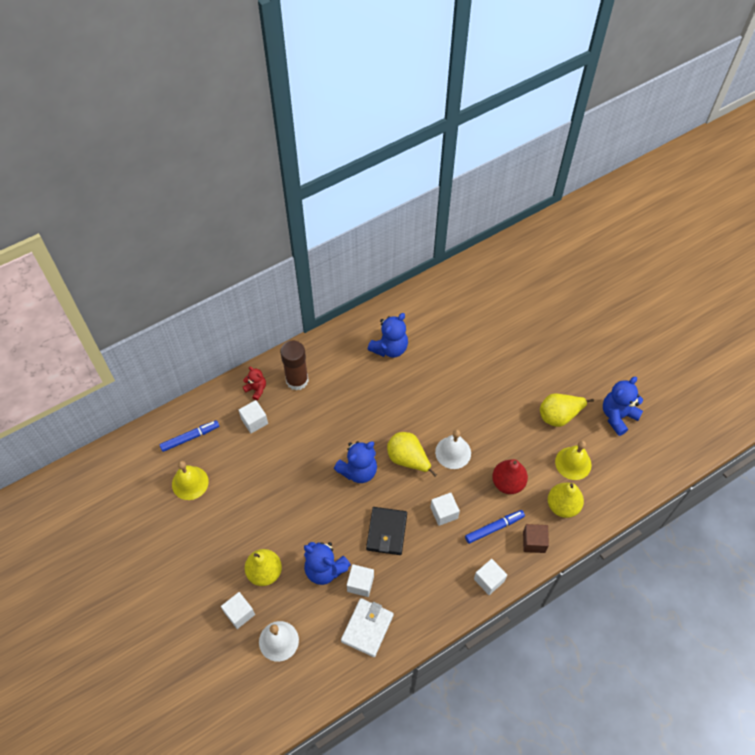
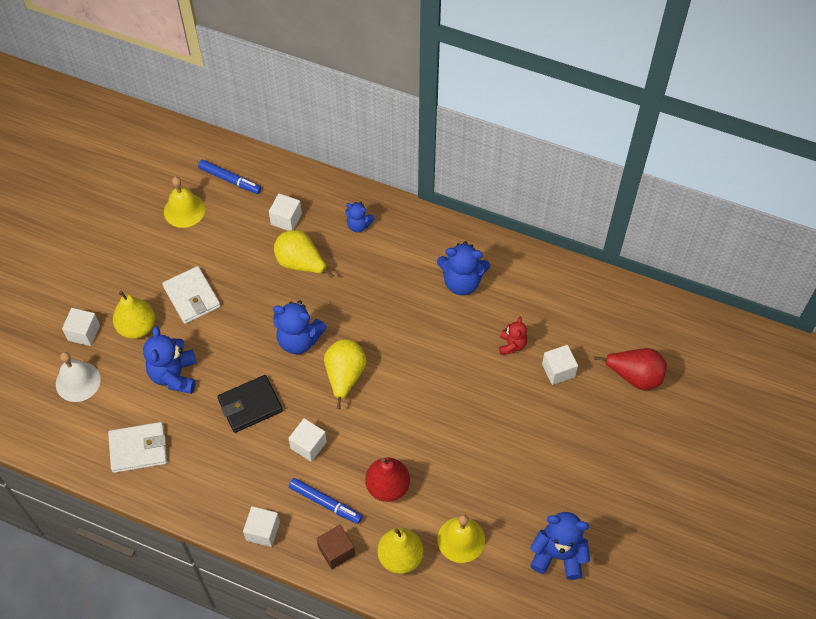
camera: 55 degrees right, 0 degrees up
red teddy bear [243,366,266,401] -> red teddy bear moved to [499,317,527,355]
brown glue stick [280,341,309,391] -> blue teddy bear [346,202,374,232]
white cube [347,564,374,597] -> white cube moved to [542,345,578,385]
white bell [435,429,471,469] -> none
yellow pear [540,394,594,427] -> yellow pear moved to [274,230,334,278]
none -> white wallet [162,266,221,324]
none -> red pear [594,348,667,391]

